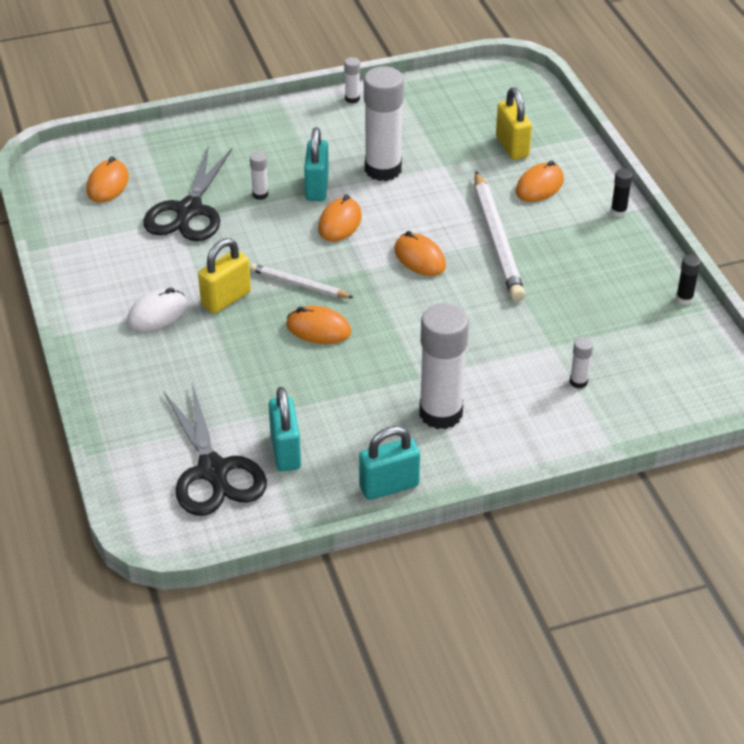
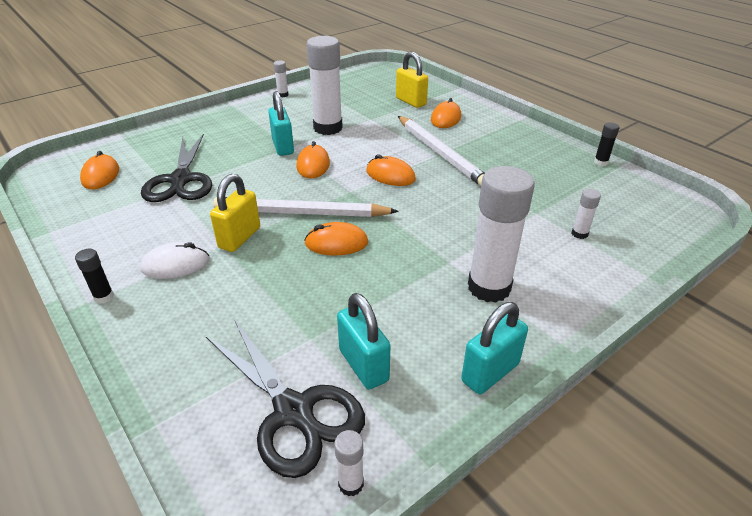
camera: 20 degrees left, 5 degrees down
white mouse [127,288,187,332] -> white mouse turned 45 degrees clockwise [140,242,210,279]
white glue stick [250,152,268,200] -> white glue stick moved to [334,430,364,496]
white pencil [250,263,354,298] -> white pencil [213,197,399,217], size x1.79
black glue stick [611,169,633,217] -> black glue stick moved to [75,249,114,304]

